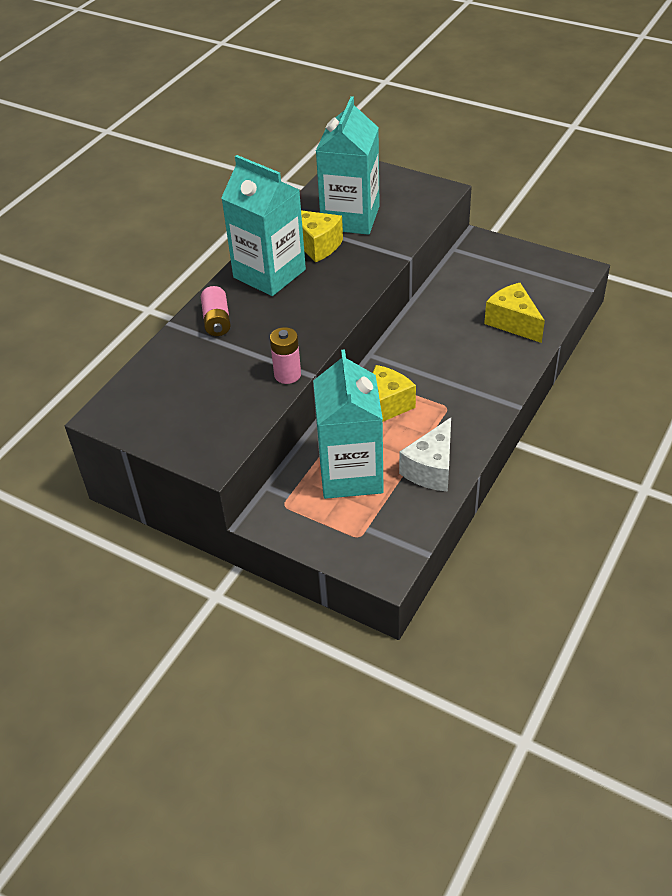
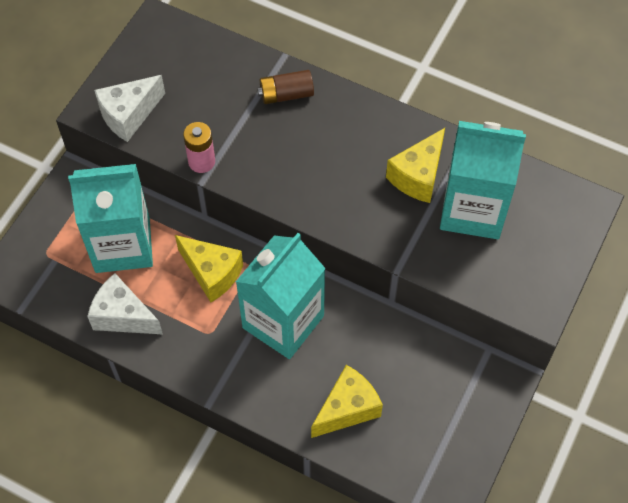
camera: 85 degrees right, 15 degrees up
pink battery [201,286,231,336] -> brown battery [257,70,314,104]
turquoise carton [221,155,306,296] -> turquoise carton moved to [236,233,326,359]
none -> white cheese [94,75,165,142]

